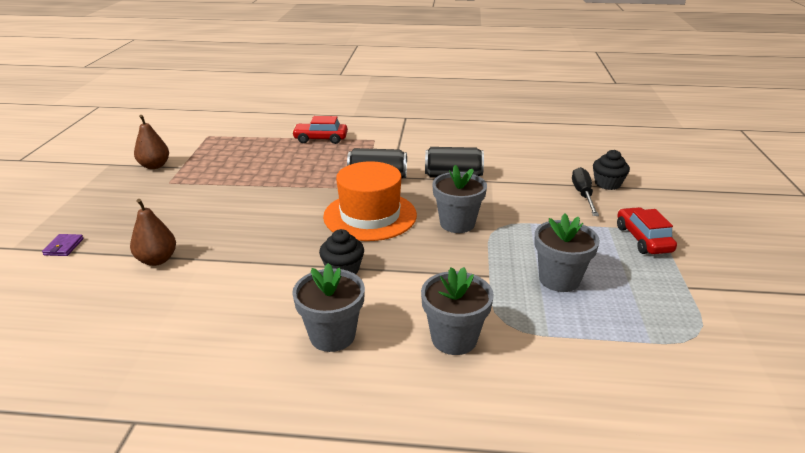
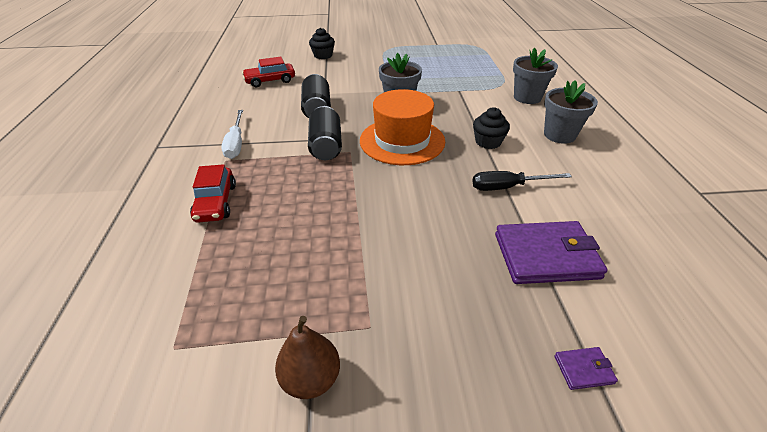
camera: 100 degrees left, 10 degrees up
brown pear [130,199,176,266] -> purple wallet [495,221,607,284]
grey flower pot [534,213,600,292] -> none
black screwdriver [572,167,599,216] -> black screwdriver moved to [472,171,572,191]
red car [617,207,677,254] -> red car moved to [242,57,295,87]
none -> white screwdriver [221,110,243,159]

